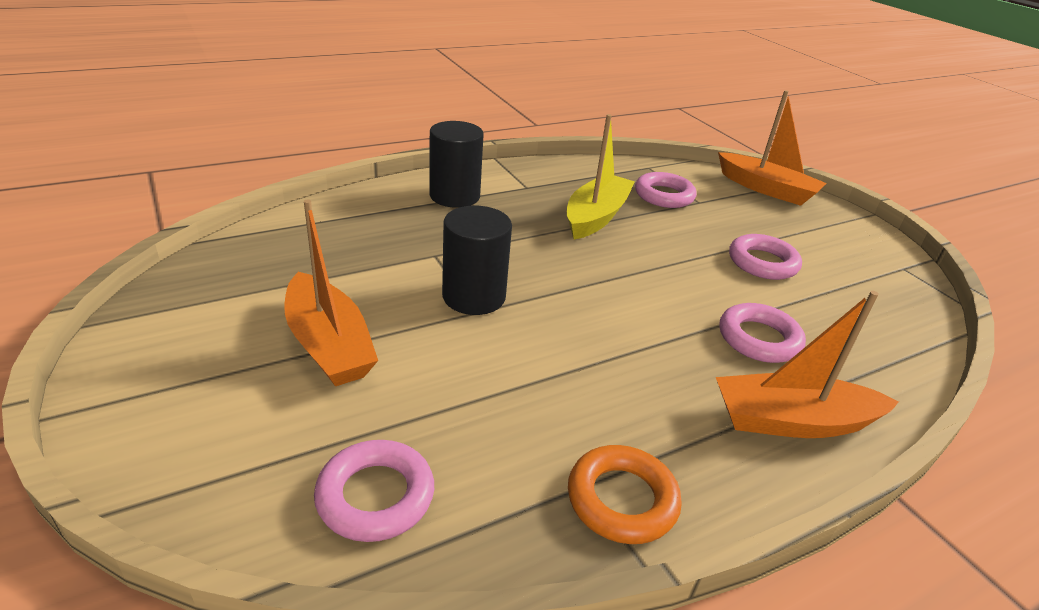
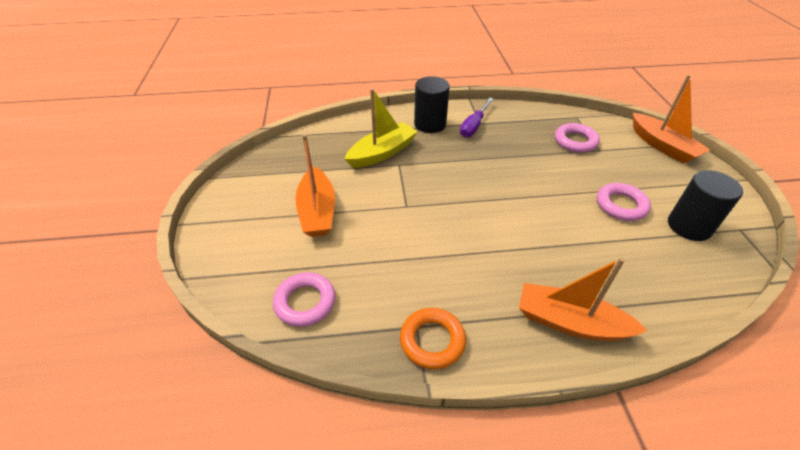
camera: 25 degrees right, 10 degrees up
black cylinder [442,206,512,315] -> black cylinder moved to [668,170,743,241]
yellow boat [567,114,635,240] -> yellow boat moved to [344,89,418,168]
pink ring [720,303,806,363] -> none
none -> purple screwdriver [460,98,493,138]

